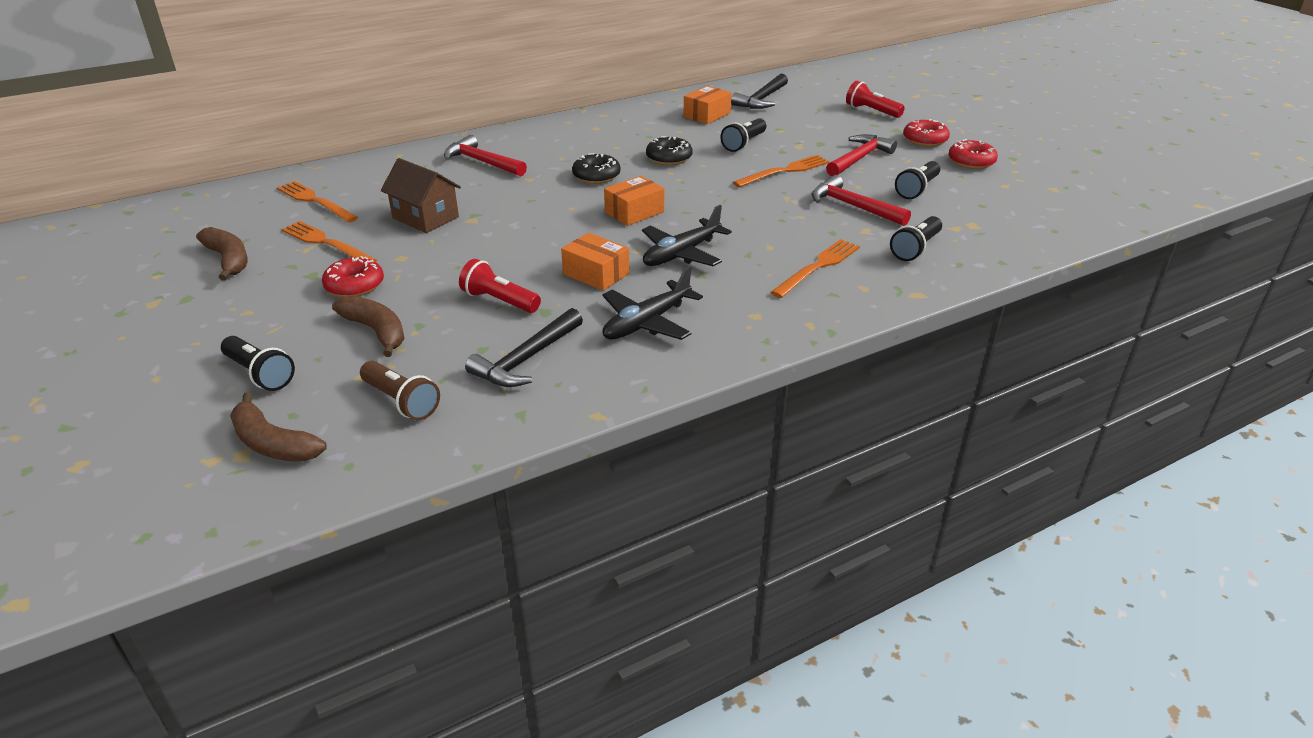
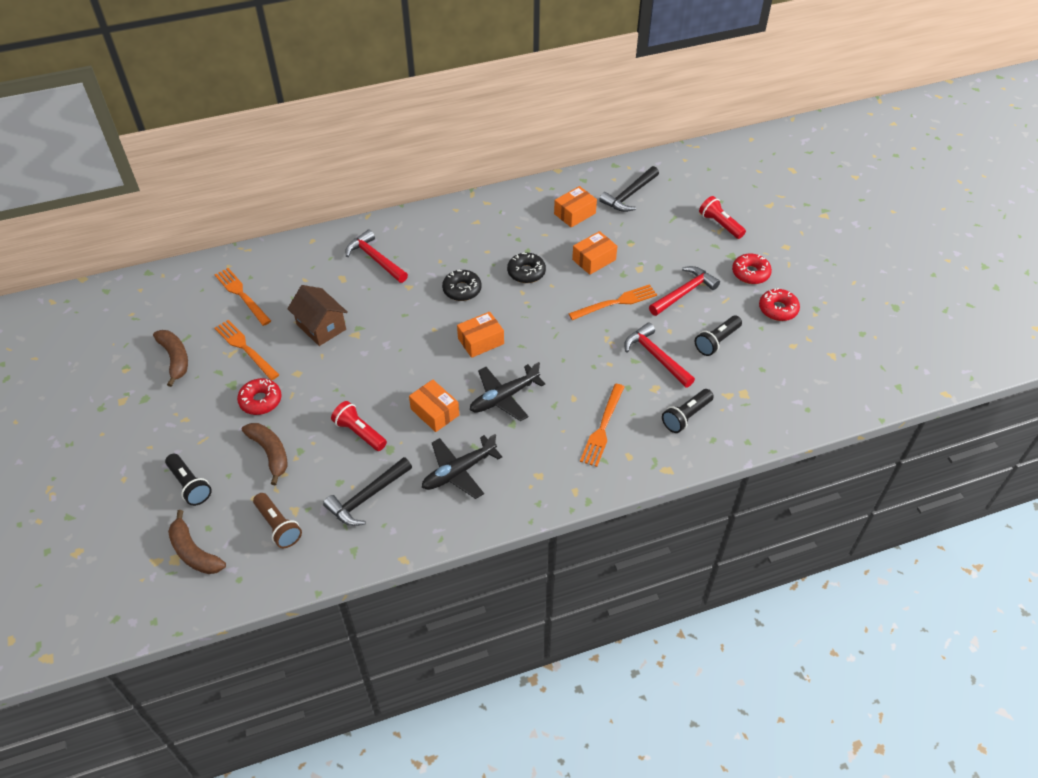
camera: 10 degrees right, 15 degrees up
black flashlight [720,118,766,152] -> orange box [572,231,617,275]
orange fork [771,239,860,298] -> orange fork turned 150 degrees clockwise [580,384,624,467]

